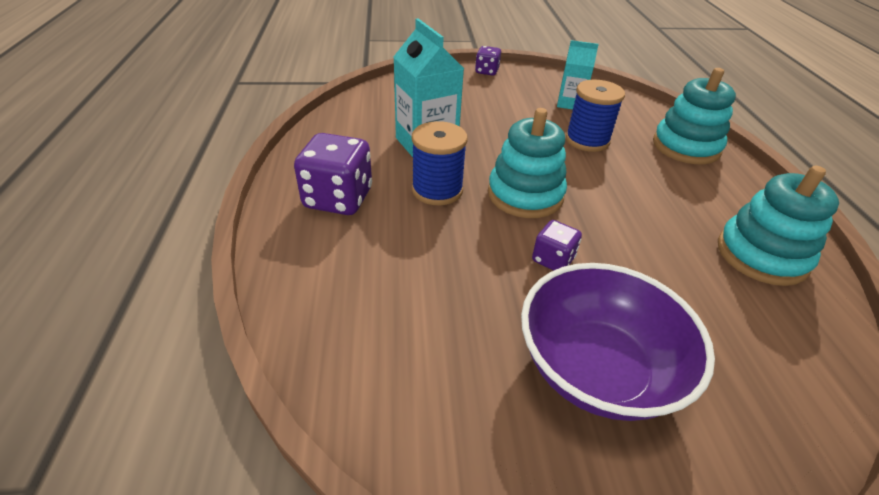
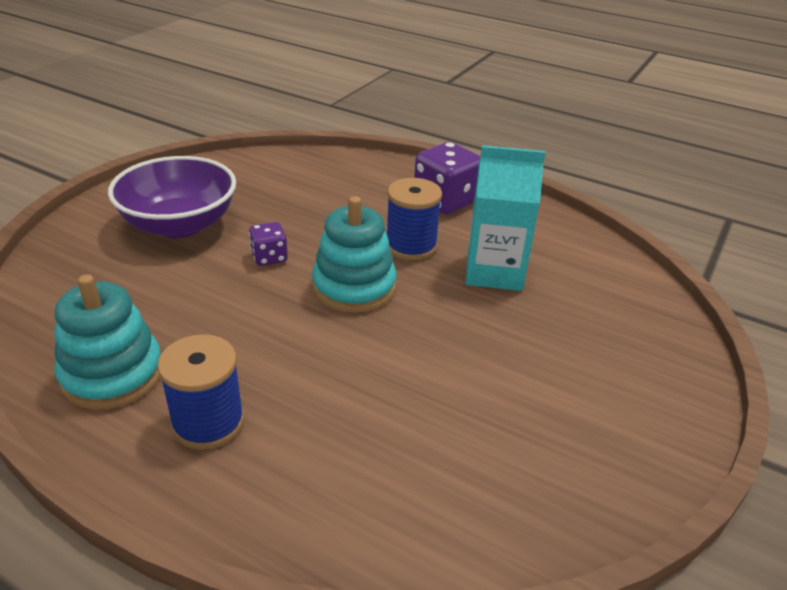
camera: 125 degrees right, 5 degrees down
purple dice [475,46,501,76] -> none
turquoise carton [557,40,599,110] -> none
blue spool [565,79,625,152] -> blue spool moved to [157,334,244,450]
turquoise stacking toy [653,68,736,164] -> none

